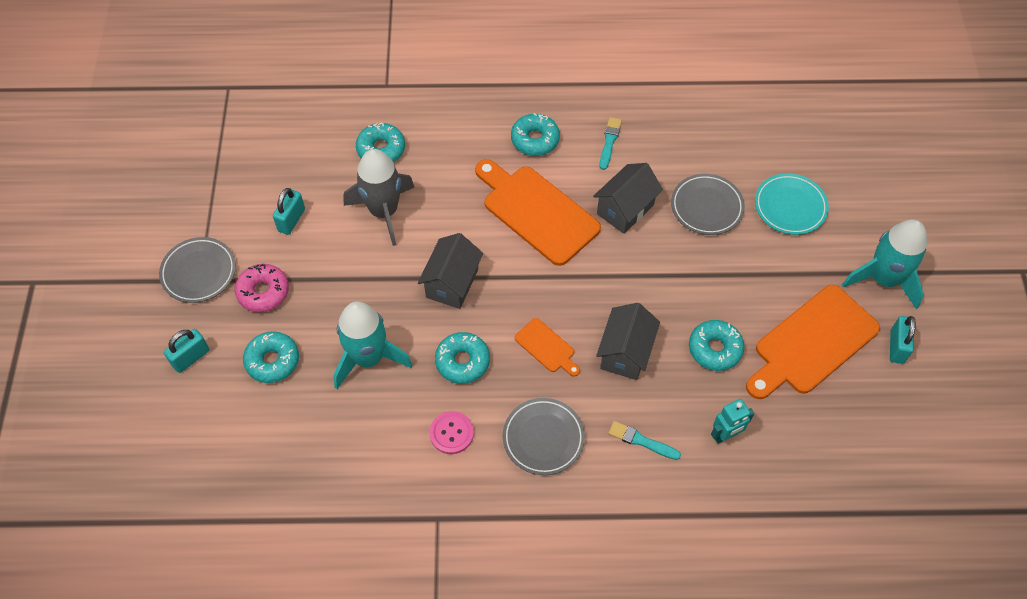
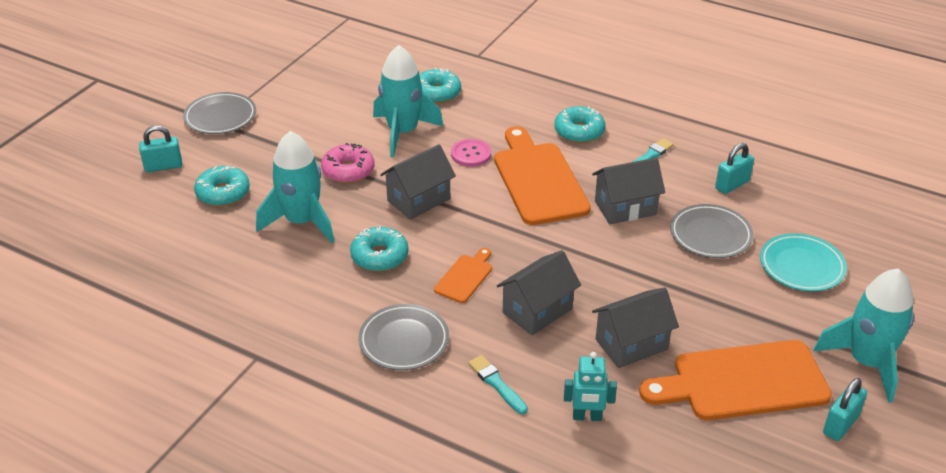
camera: 30 degrees right, 20 degrees down
pink donut [235,264,289,312] -> pink donut moved to [321,143,374,183]
turquoise padlock [273,188,305,235] -> turquoise padlock moved to [715,143,754,194]
grey rocket [343,149,415,246] -> turquoise rocket [373,45,443,157]
pink button [429,411,474,454] -> pink button moved to [451,139,491,167]
orange cutting board [515,318,580,377] -> orange cutting board turned 135 degrees counterclockwise [434,248,492,303]
turquoise donut [689,320,744,371] -> grey house [592,288,679,368]

